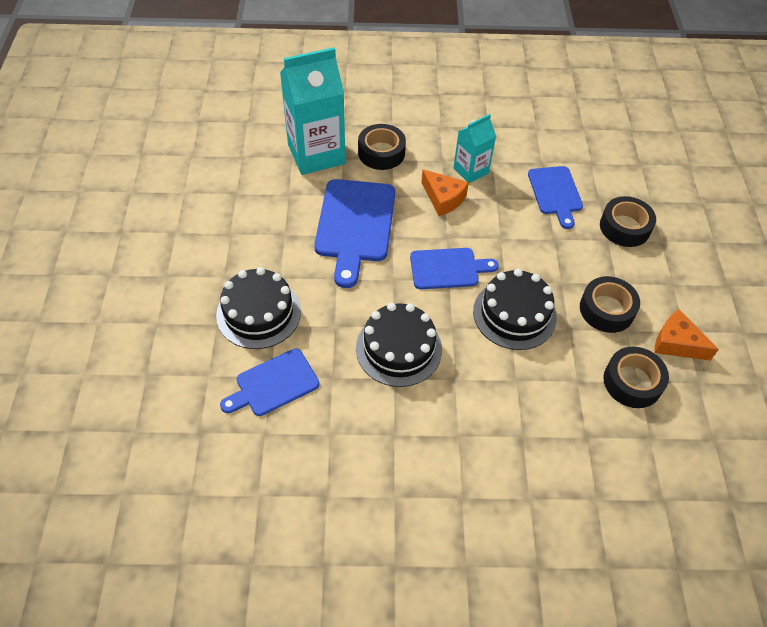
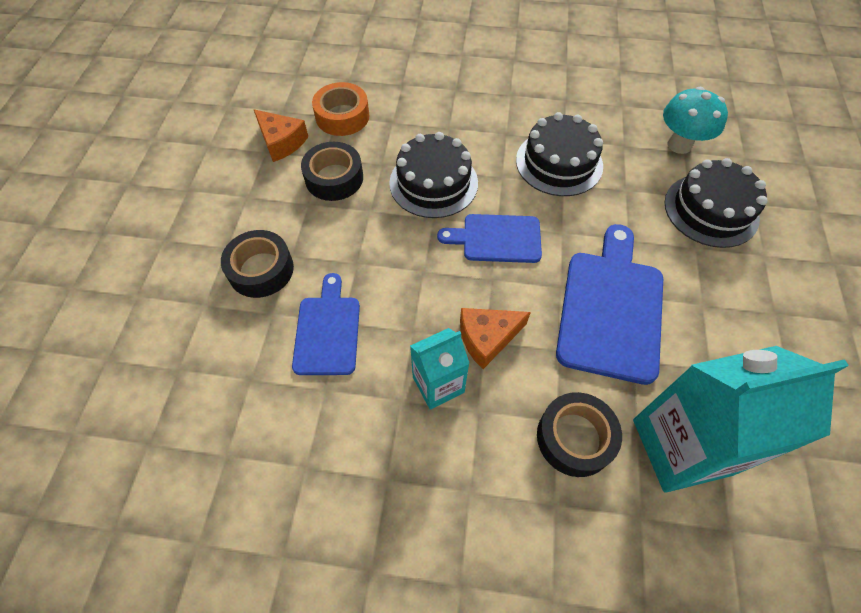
camera: 170 degrees left, 5 degrees up
blue cutting board [220,348,319,416] -> turquoise mushroom [663,87,728,154]
orange cheese [421,169,469,216] -> orange cheese turned 75 degrees counterclockwise [460,308,531,369]
black tape [603,347,669,408] -> orange tape [312,82,370,136]

